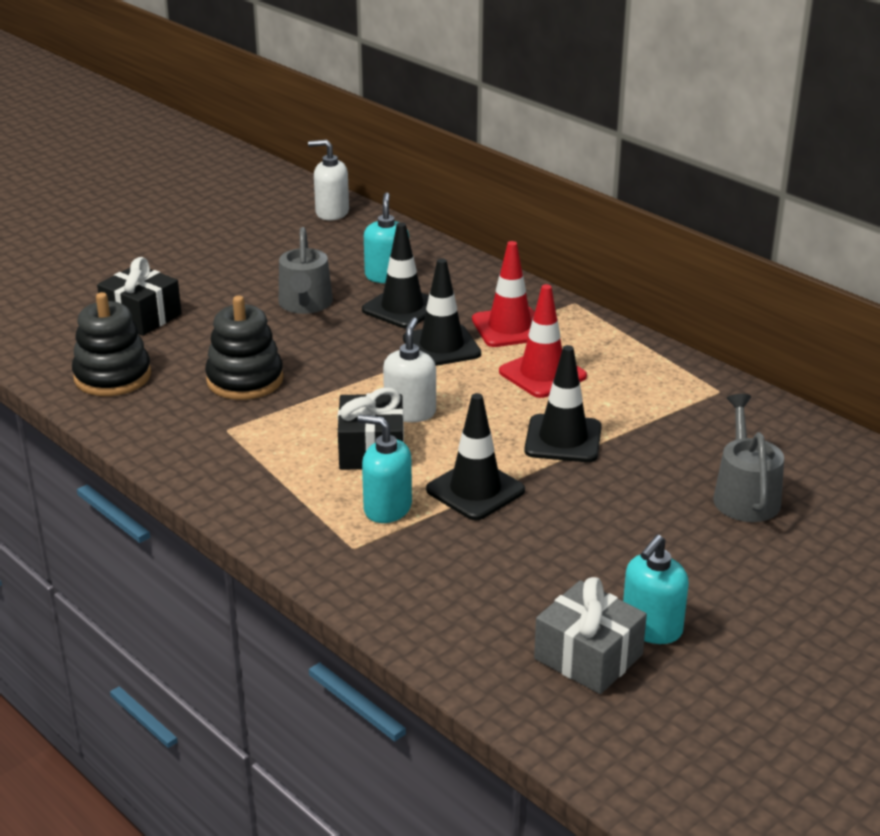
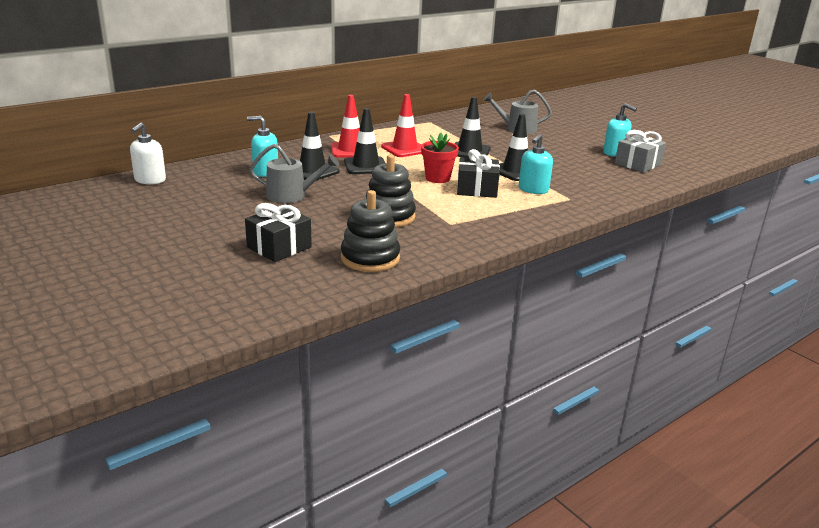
camera: 85 degrees left, 5 degrees down
white soap dispenser [383,317,436,422] -> red flower pot [421,133,459,183]

